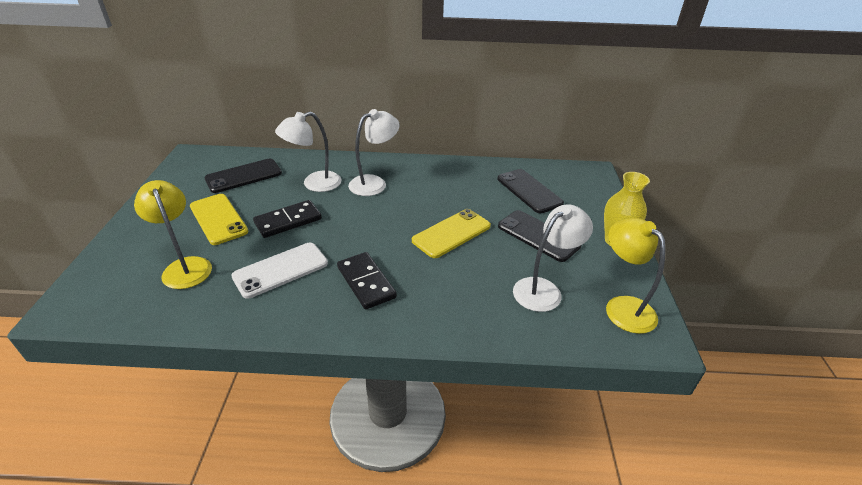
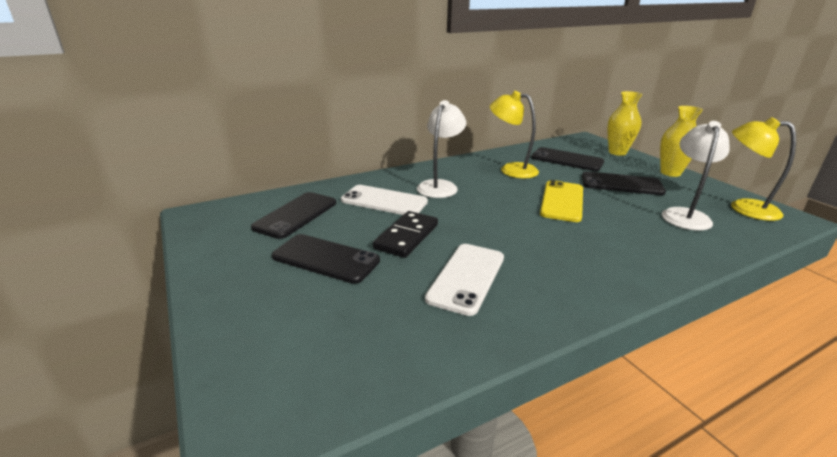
camera: 30 degrees left, 10 degrees down
yellow lamp [134,180,212,289] -> yellow lamp moved to [490,91,539,178]
yellow phone [190,194,249,245] -> black phone [272,234,380,284]
white lamp [275,112,341,192] -> white phone [341,185,428,215]
black domino [337,252,397,310] -> none
none -> yellow vase [607,91,642,156]

